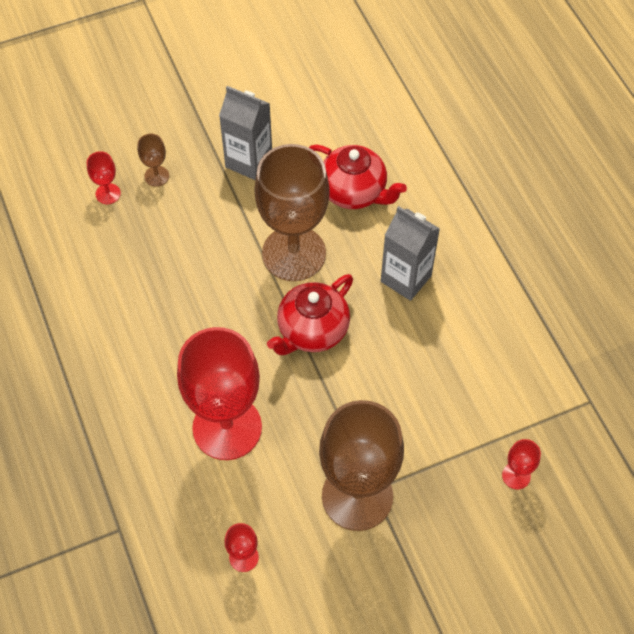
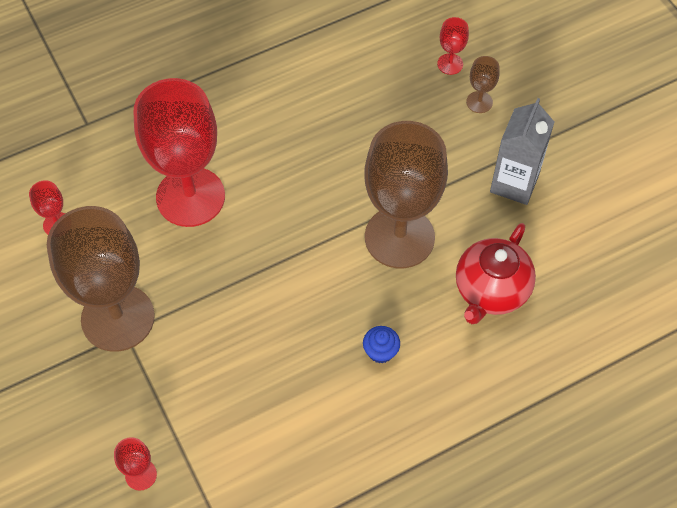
camera: 85 degrees right, 0 degrees up
red teapot [267,274,353,355] -> none
grey carton [381,206,440,301] -> blue cupcake [363,326,400,364]

